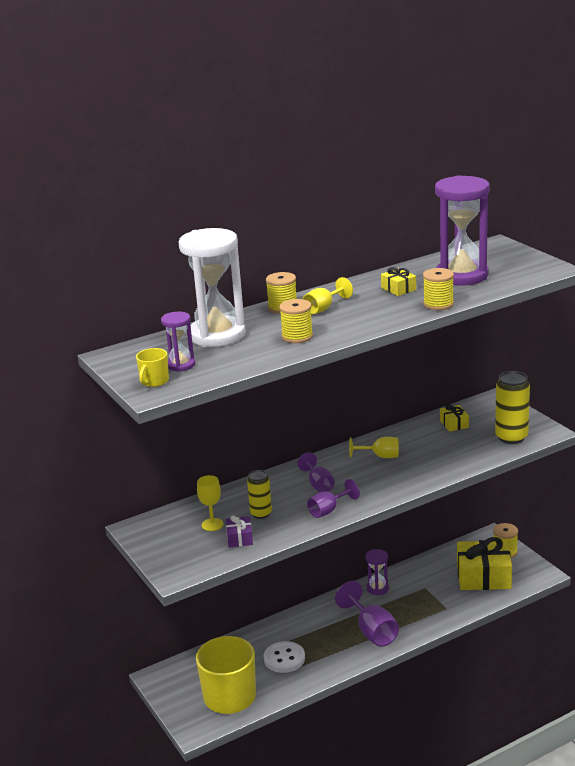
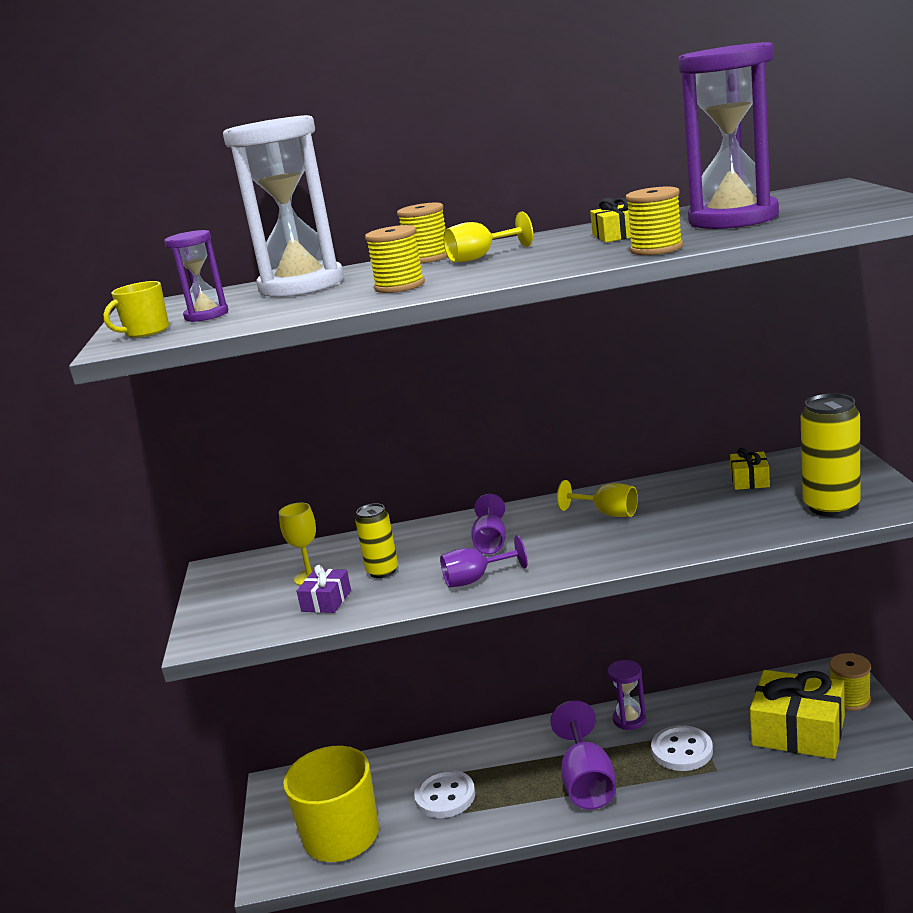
camera: 25 degrees right, 5 degrees down
none -> white button [651,725,713,771]

